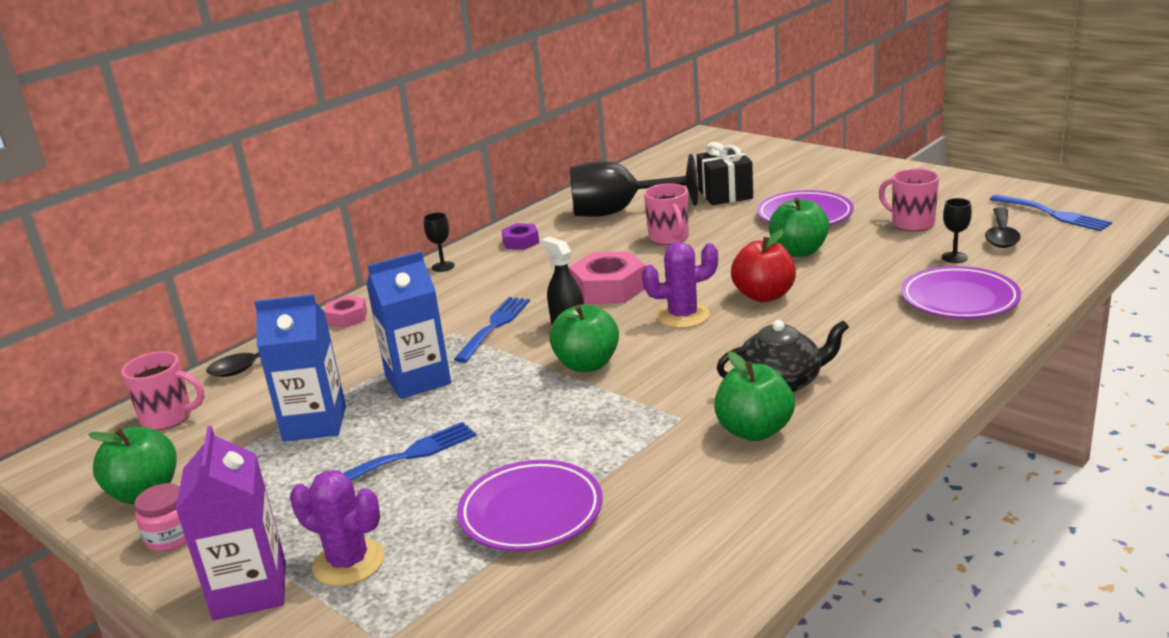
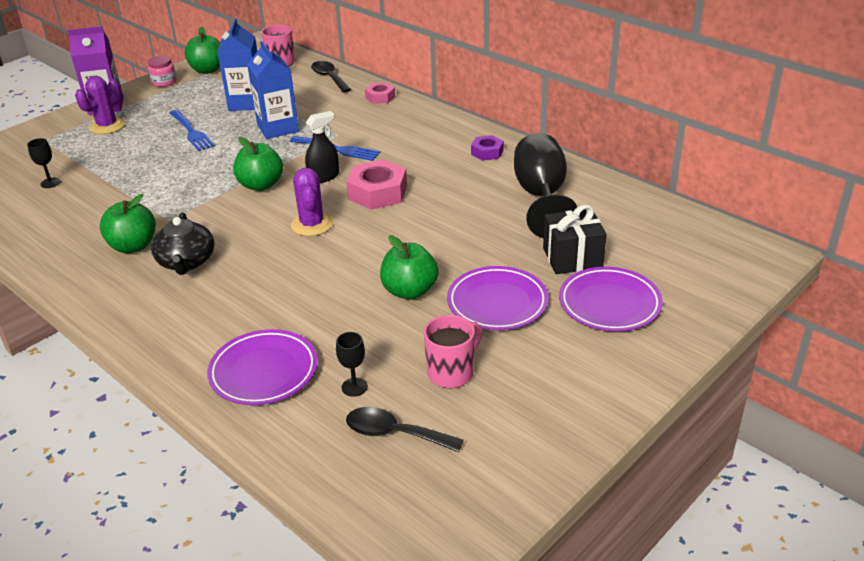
camera: 90 degrees right, 10 degrees up
black goblet [424,212,455,272] -> black goblet moved to [27,138,61,188]
purple plate [457,460,603,551] -> purple plate moved to [559,267,663,331]
pink mug [644,183,689,245] -> none
red apple [731,229,796,302] -> none
blue fork [990,195,1112,231] -> none

